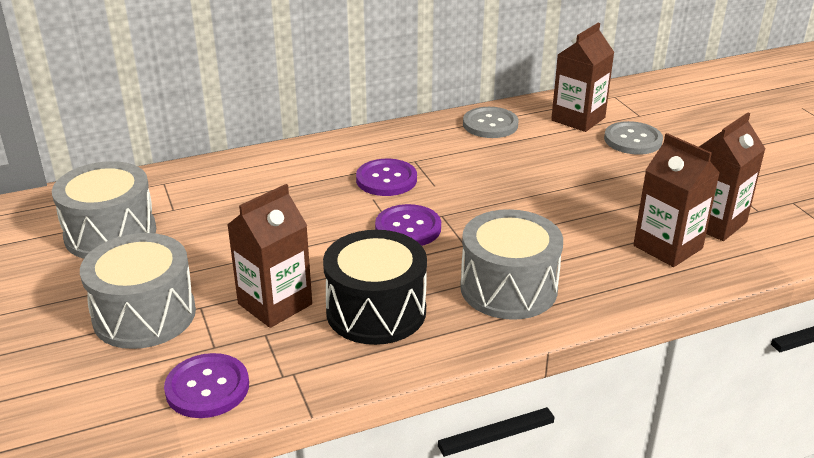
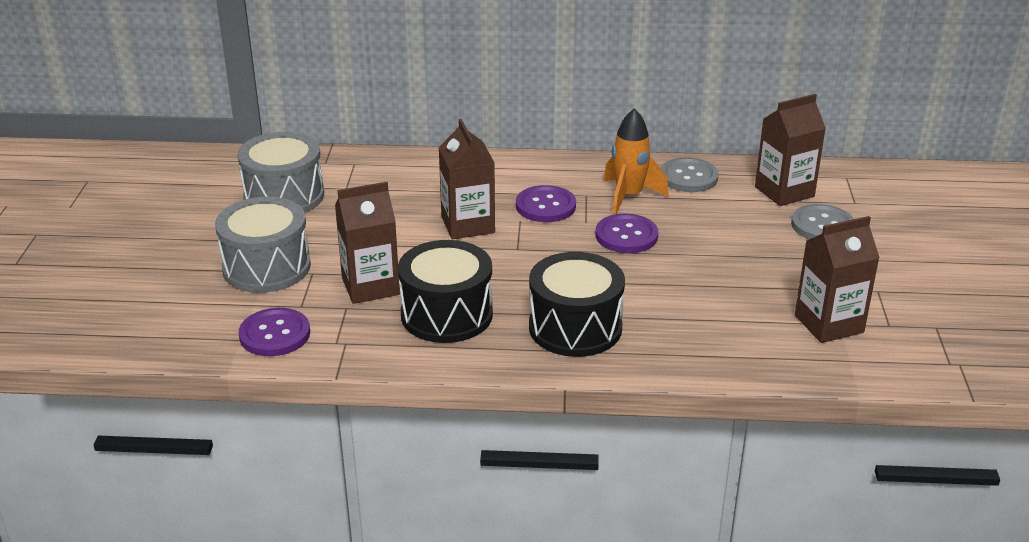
camera: 25 degrees right, 0 degrees up
purple button [375,204,441,246] -> purple button moved to [596,214,658,253]
grey drum [460,209,563,320] -> black drum [529,252,625,357]
brown carton [633,133,720,267] -> brown carton moved to [438,119,495,239]
none -> orange rocket [604,108,669,215]

